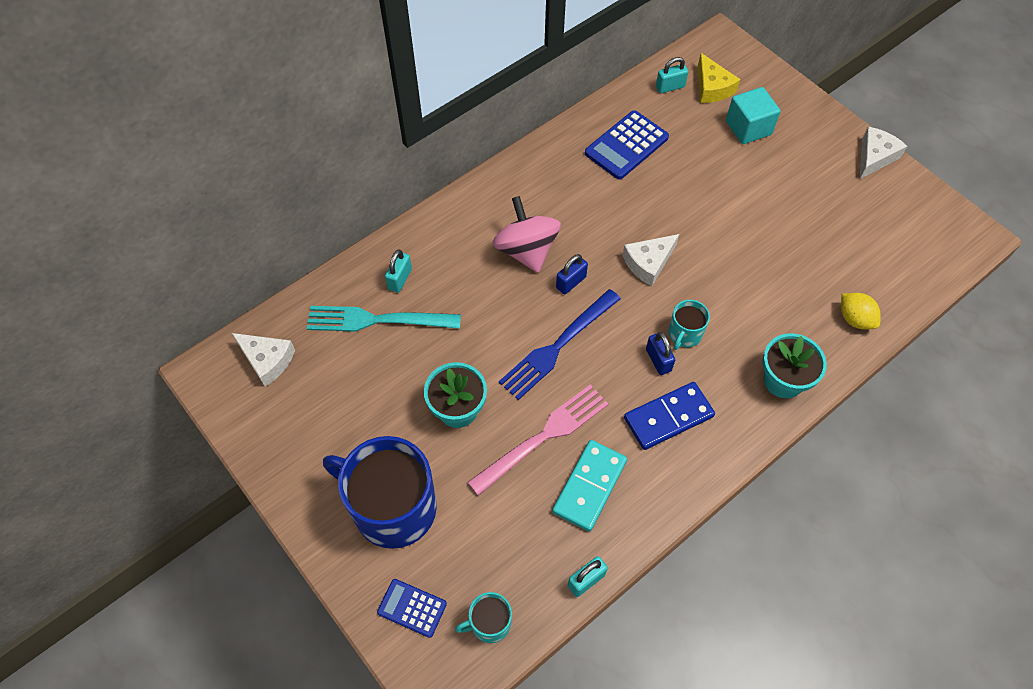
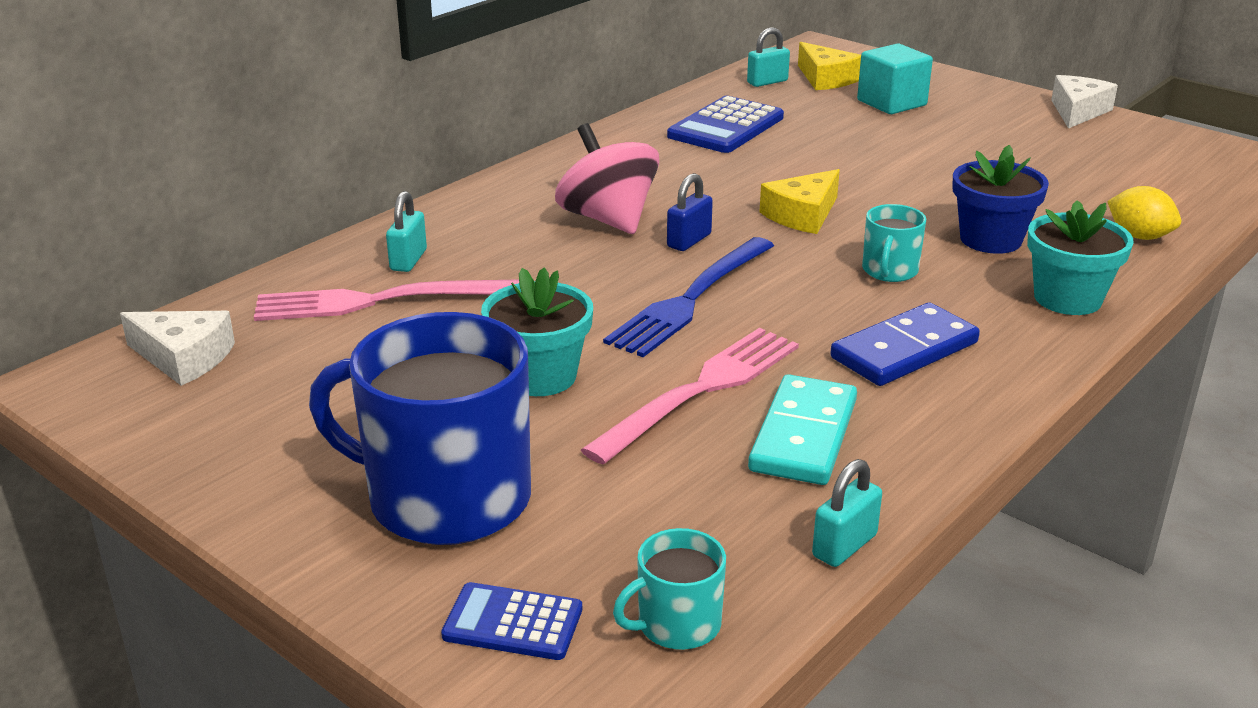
camera: 10 degrees left, 30 degrees down
turquoise fork [307,306,461,332] -> pink fork [254,279,519,321]
white cheese [622,234,679,286] -> yellow cheese [760,169,840,234]
blue padlock [646,332,675,375] -> none
none -> blue flower pot [952,145,1049,254]

